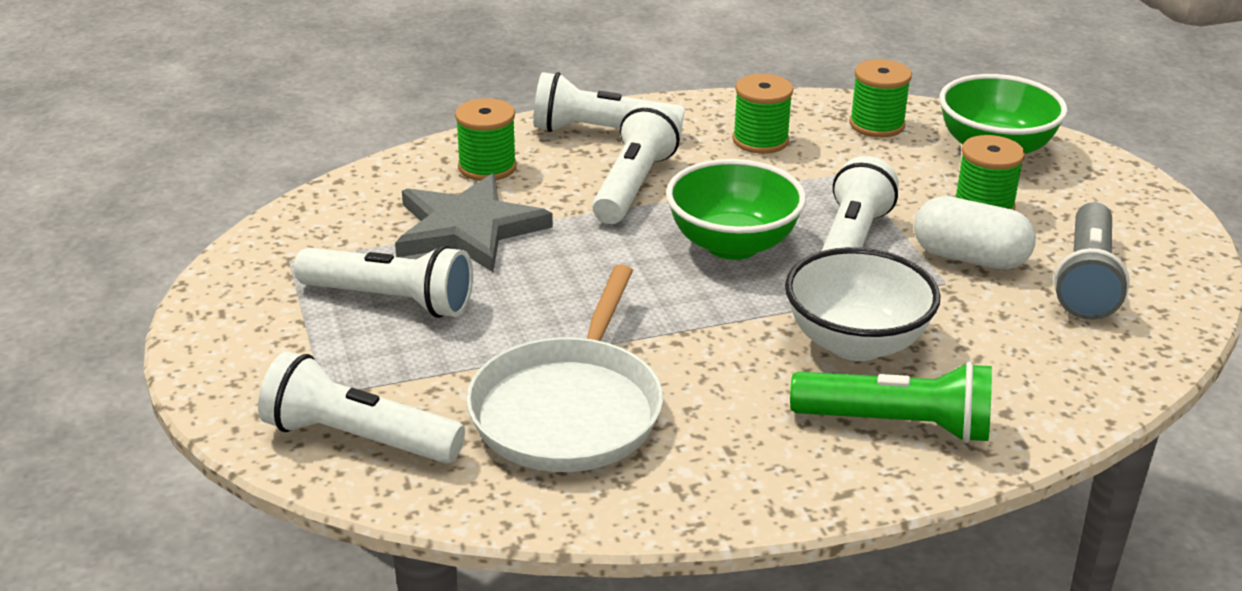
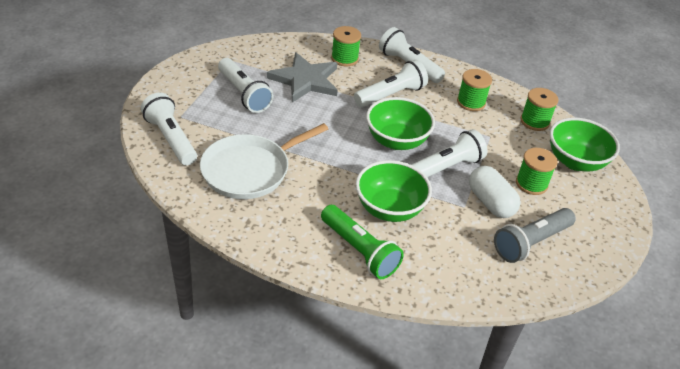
camera: 35 degrees right, 10 degrees up
white bowl [785,247,940,361] -> green bowl [356,160,432,222]

